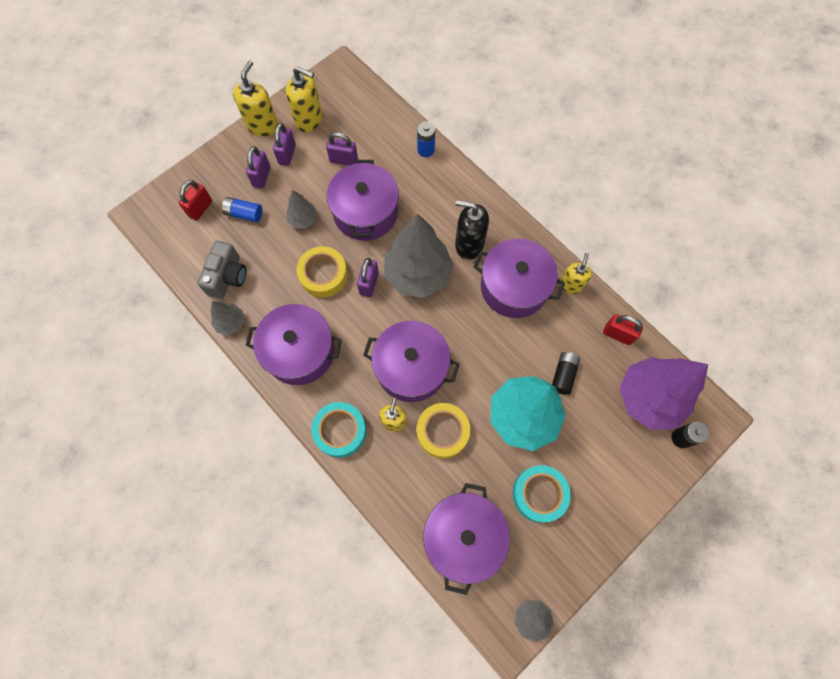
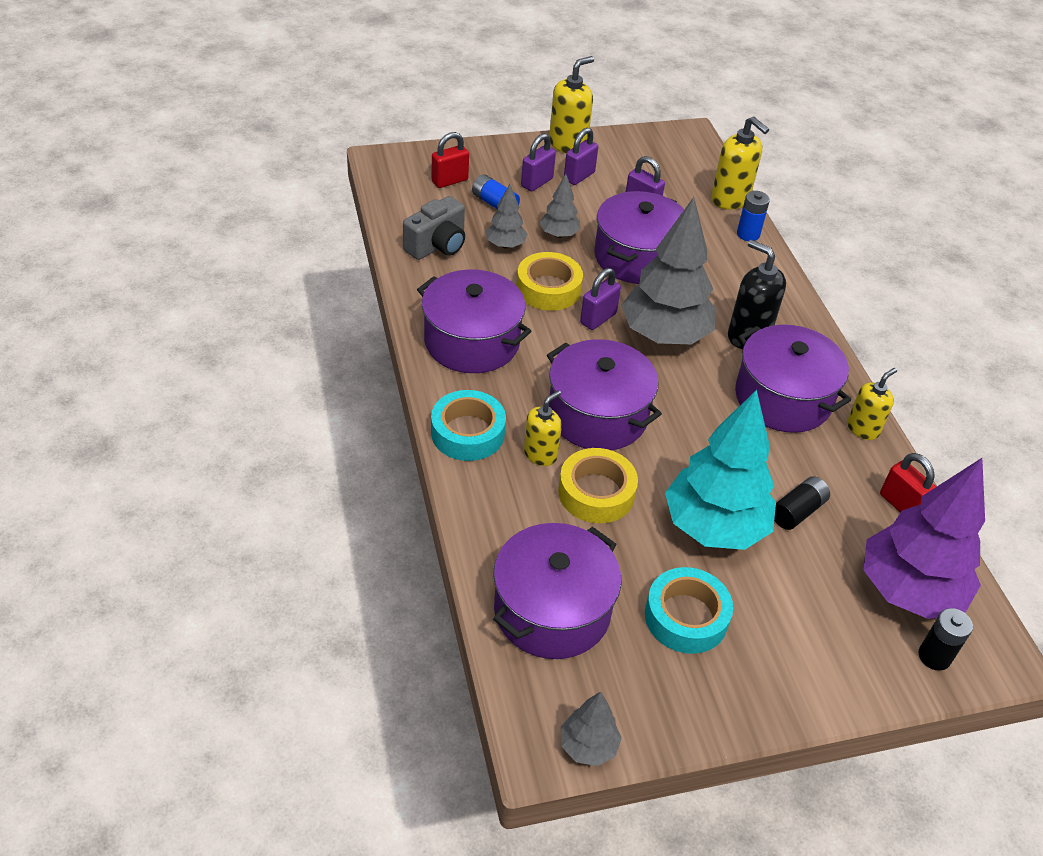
camera: 25 degrees right, 25 degrees down
grey tree [210,301,245,335] -> grey tree moved to [486,184,527,248]
yellow soap dispenser [286,67,322,132] -> yellow soap dispenser moved to [711,116,769,209]

